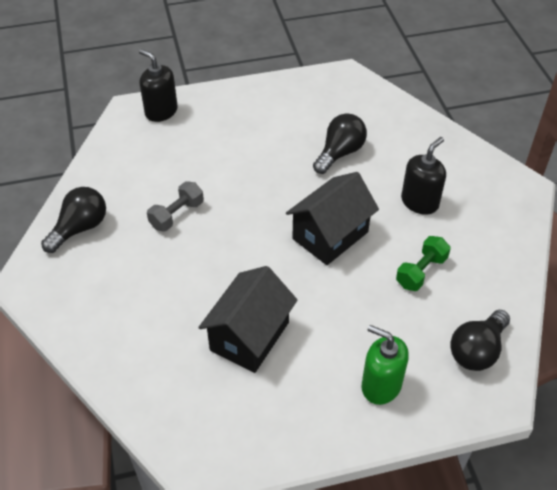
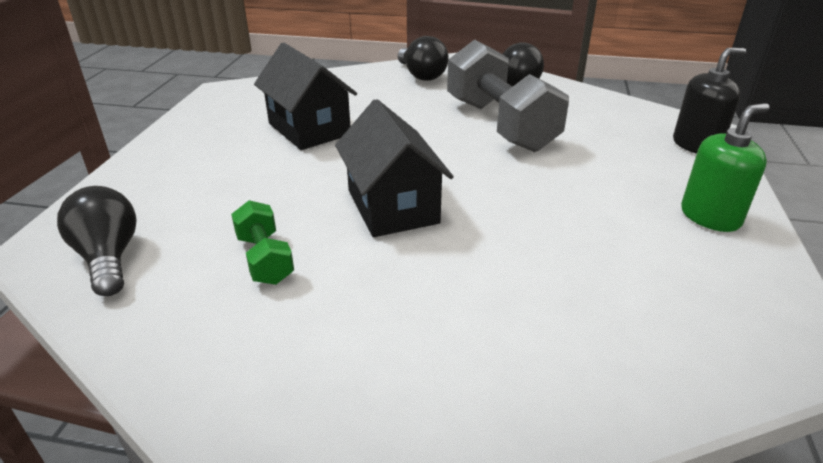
camera: 115 degrees right, 15 degrees down
grey dumbbell [147,181,204,231] -> grey dumbbell [447,39,569,152], size x2.09
black light bulb [313,113,367,174] -> black light bulb moved to [398,36,449,81]
green soap dispenser [362,325,409,405] -> green soap dispenser moved to [681,103,770,232]
black soap dispenser [401,137,446,215] -> none

